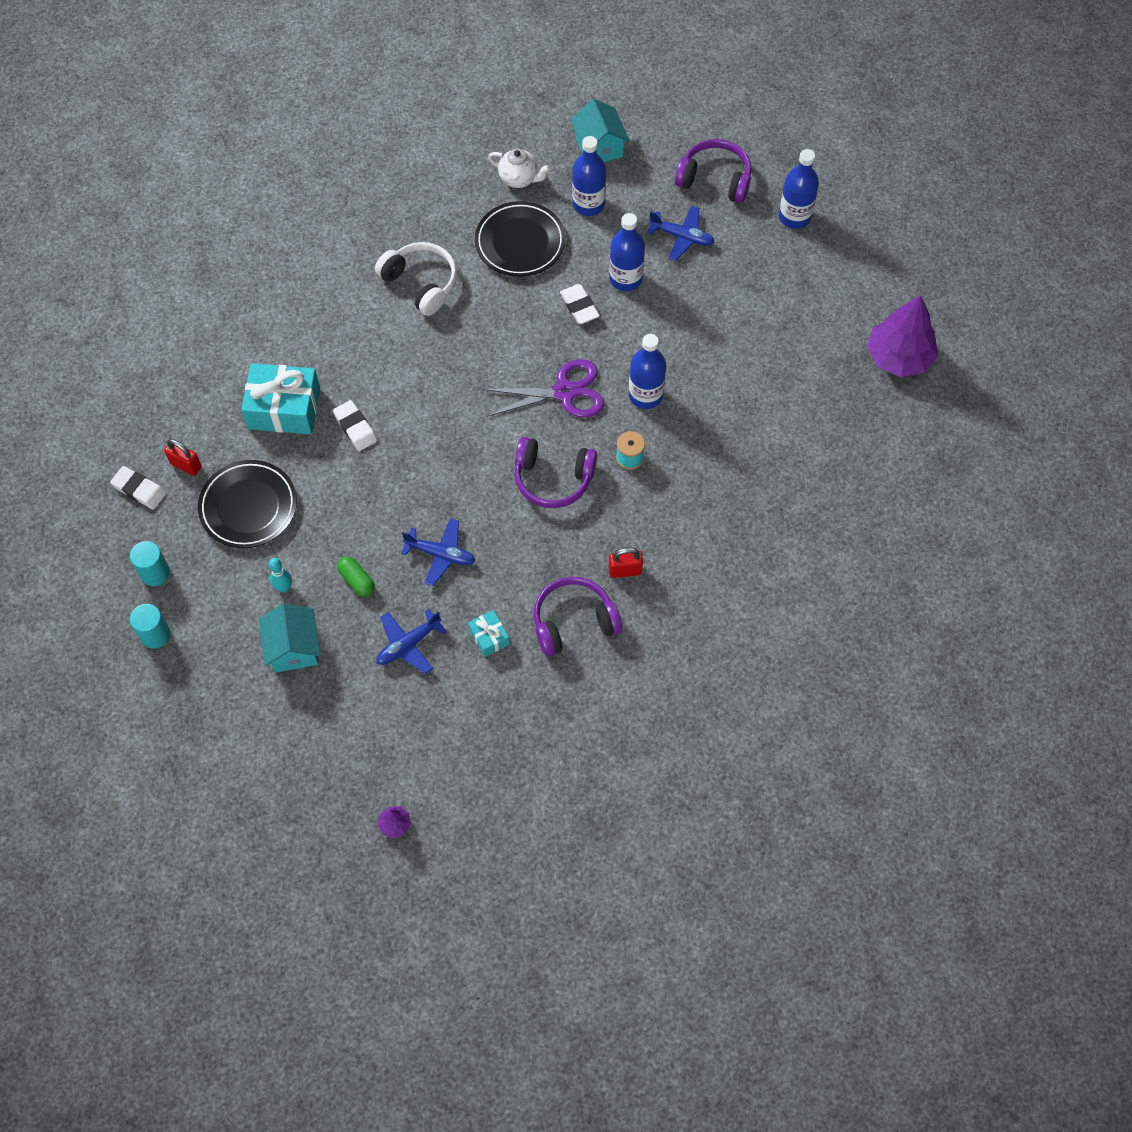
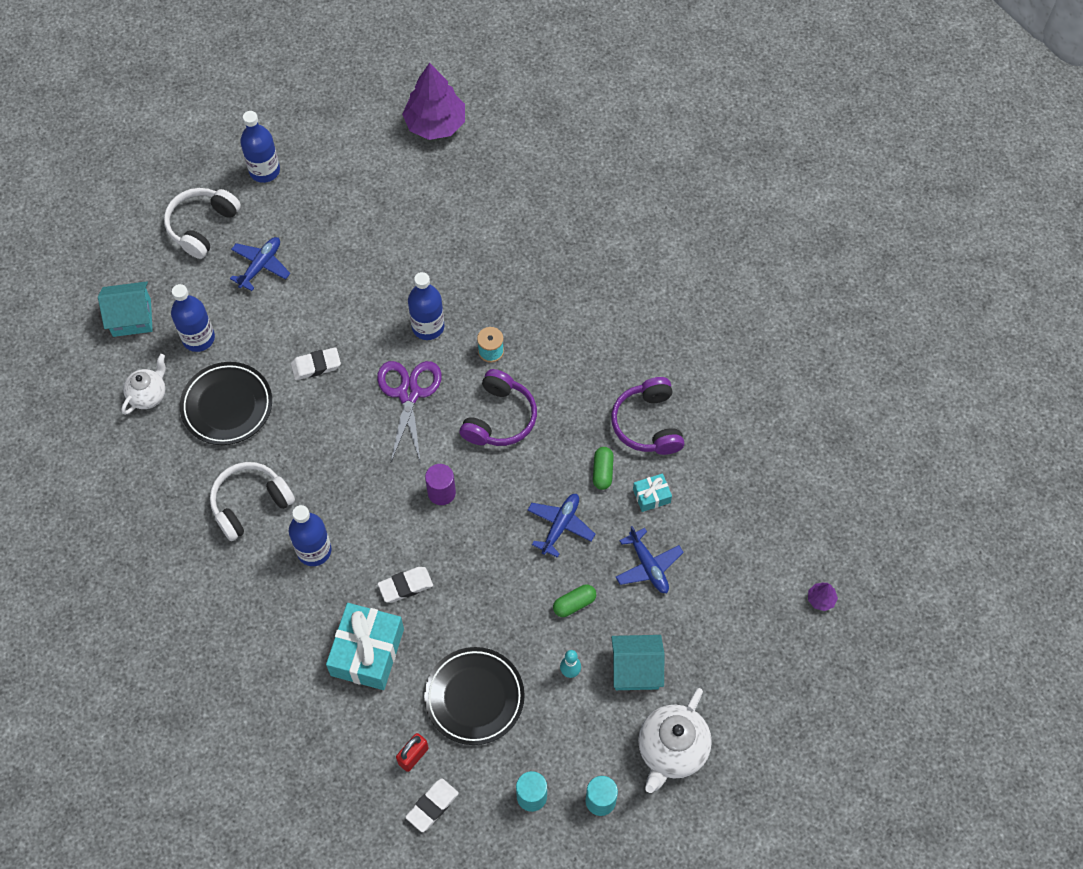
camera: 80 degrees left, 0 degrees up
blue bottle [609,213,645,291] -> blue bottle moved to [289,505,332,566]
red padlock [609,548,643,578] -> none
purple headphones [675,139,752,203] -> white headphones [164,188,241,259]
none -> purple cylinder [425,464,456,505]
none -> green capsule [593,447,614,490]
none -> white teapot [638,688,712,793]

